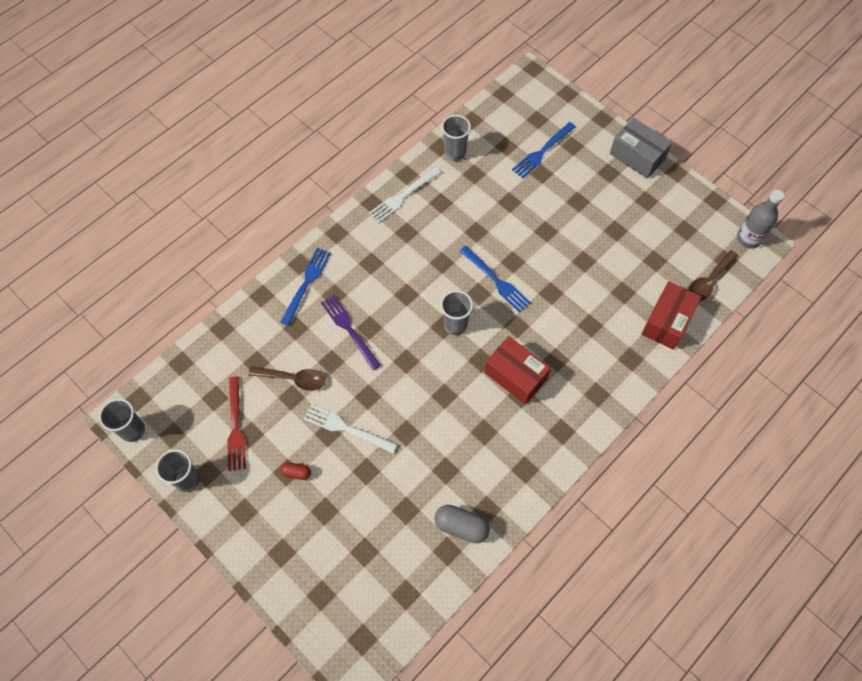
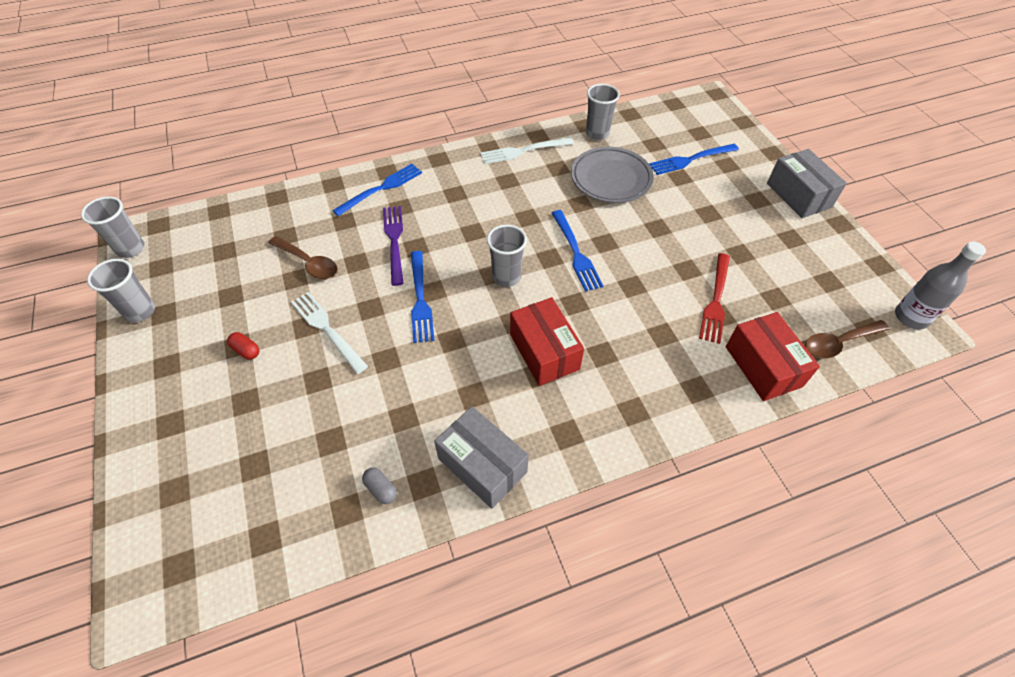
camera: 25 degrees right, 10 degrees down
red fork [227,376,246,471] -> red fork moved to [699,253,730,344]
grey capsule [434,505,490,543] -> grey capsule [362,467,397,504], size x0.55
red box [641,281,701,350] -> red box turned 75 degrees counterclockwise [726,312,820,401]
none -> blue fork [411,251,434,343]
none -> grey box [434,406,529,509]
none -> grey plate [571,147,654,203]

